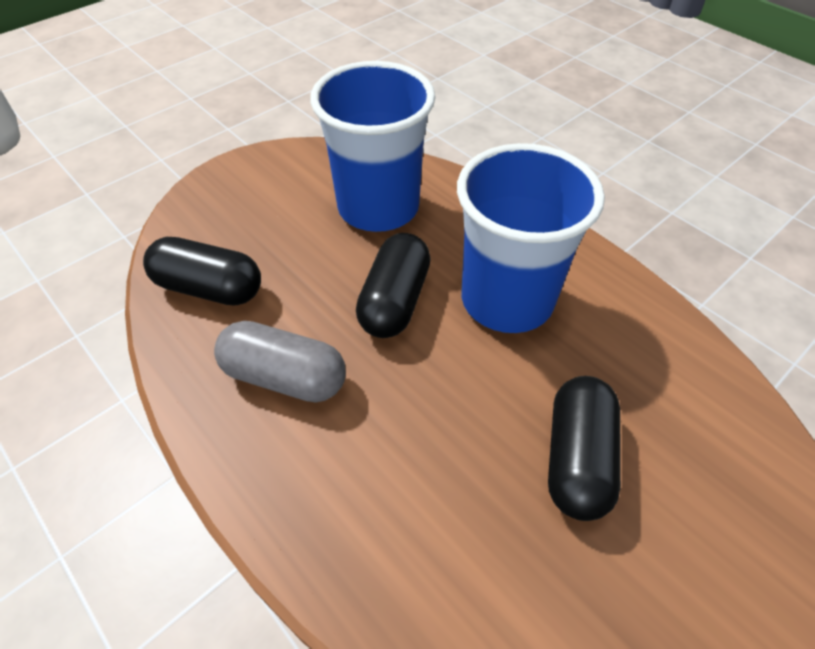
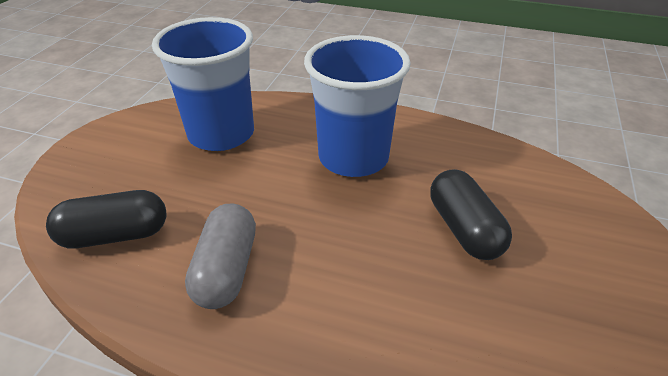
camera: 30 degrees left, 10 degrees down
grey capsule [214,321,346,402] -> grey capsule turned 75 degrees counterclockwise [185,204,256,309]
black capsule [356,233,431,338] -> none

